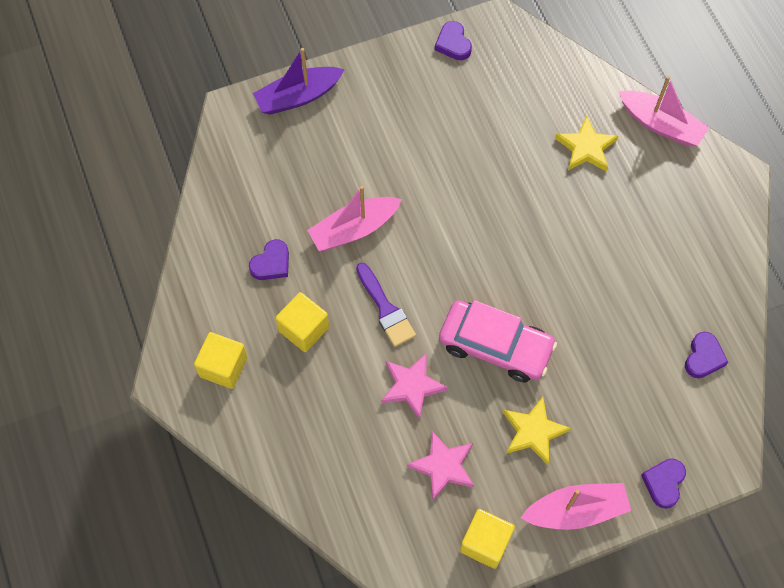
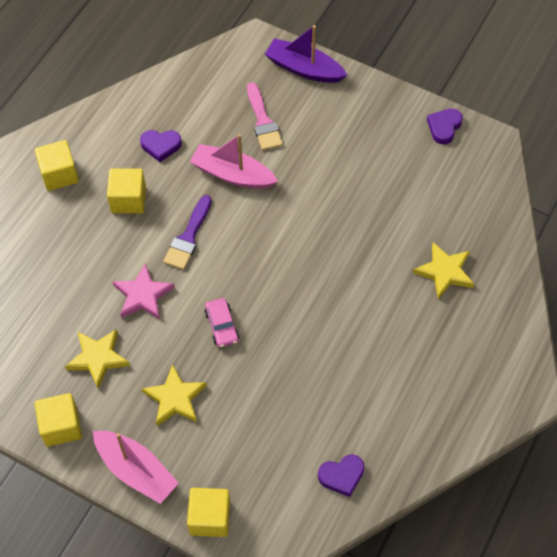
camera: 50 degrees right, 5 degrees down
pink star [407,431,474,500] -> yellow star [65,329,130,389]
pink car [439,300,557,383] -> pink car [205,298,239,348], size x0.50
pink boat [619,76,709,146] -> none
purple heart [641,459,686,509] -> yellow cube [187,488,230,537]
none -> pink brush [247,82,283,151]

